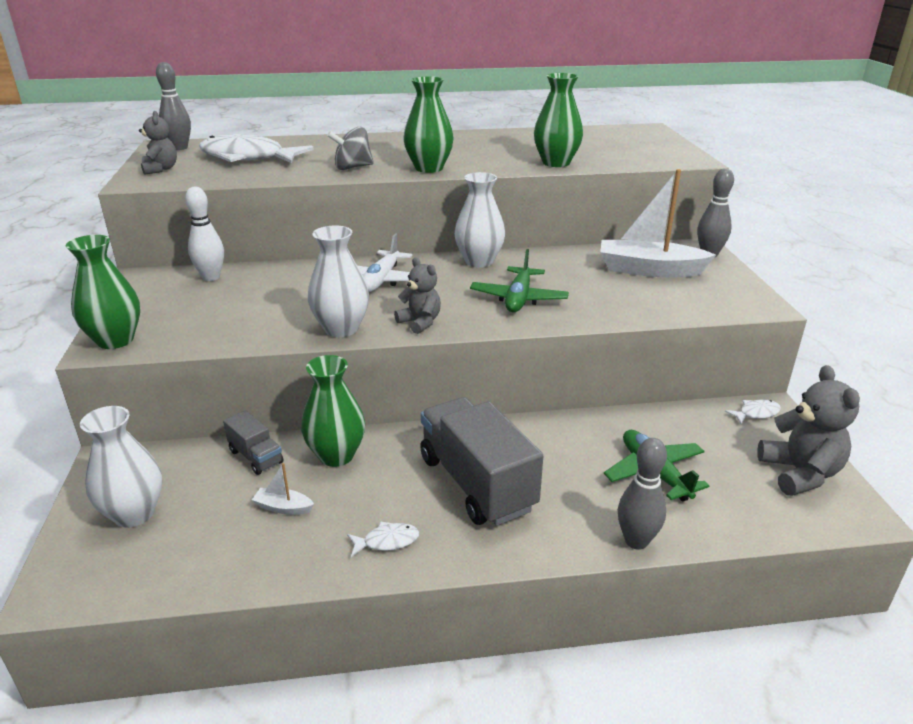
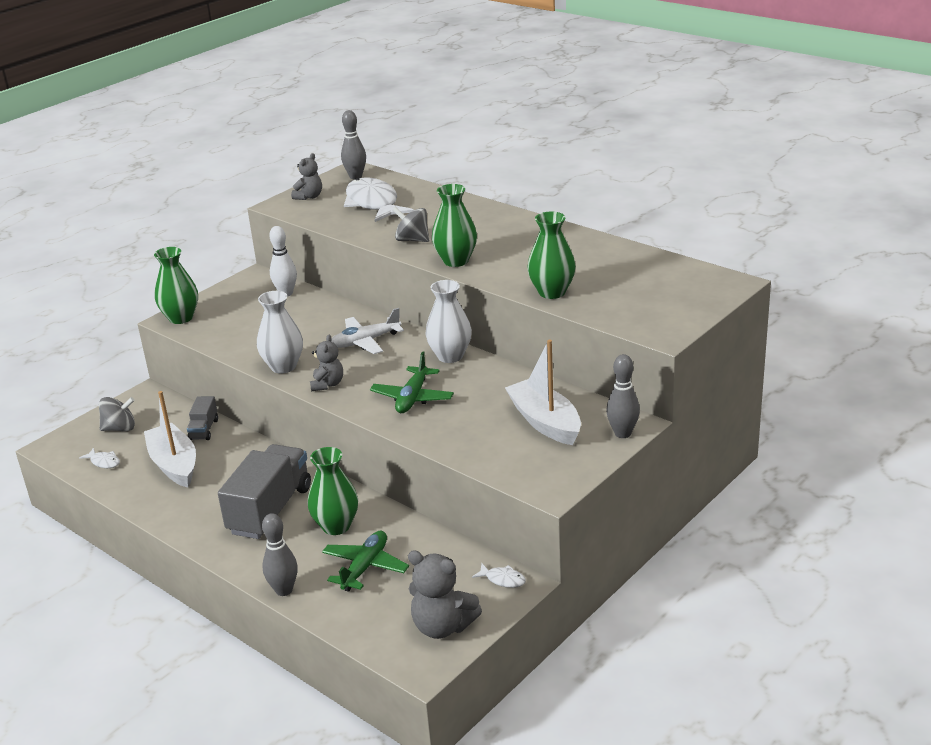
camera: 50 degrees right, 0 degrees up
white vase [80,406,162,527] -> grey spinning top [99,397,135,432]
white boat [252,463,314,515] -> white boat [144,391,196,487], size x2.33
green vase [301,355,365,467] -> green vase moved to [308,447,358,535]
white fish [347,521,419,557] -> white fish moved to [79,448,120,468]
green plane [470,249,569,312] -> green plane turned 45 degrees counterclockwise [370,351,454,413]
grey teddy bear [757,365,860,496] -> grey teddy bear turned 75 degrees clockwise [408,550,482,639]

